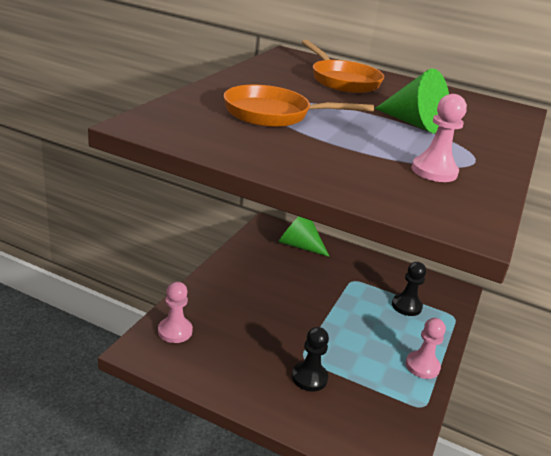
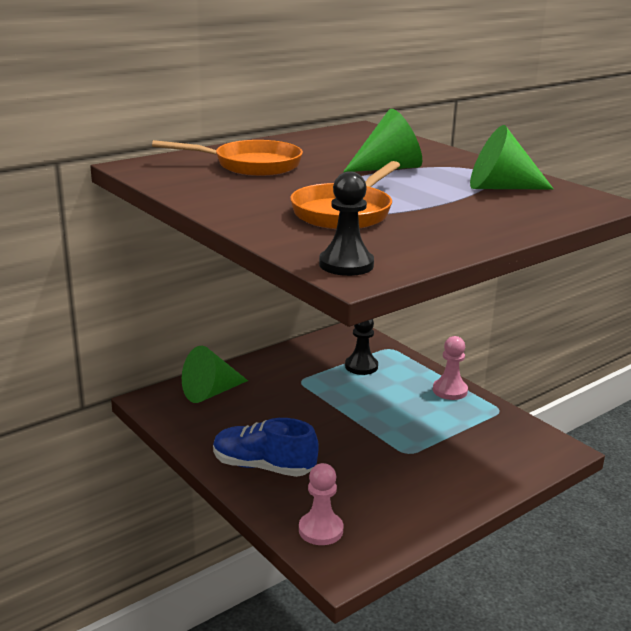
camera: 60 degrees left, 5 degrees down
black pawn [292,327,329,392] -> black pawn moved to [319,171,374,276]
pink pawn [411,94,467,182] -> green cone [470,125,554,190]
none -> blue shoe [213,418,319,477]

